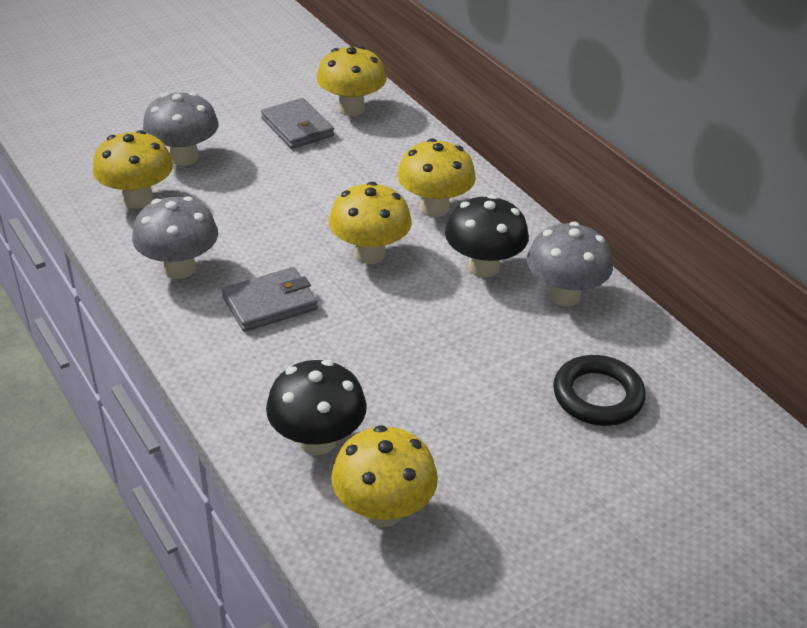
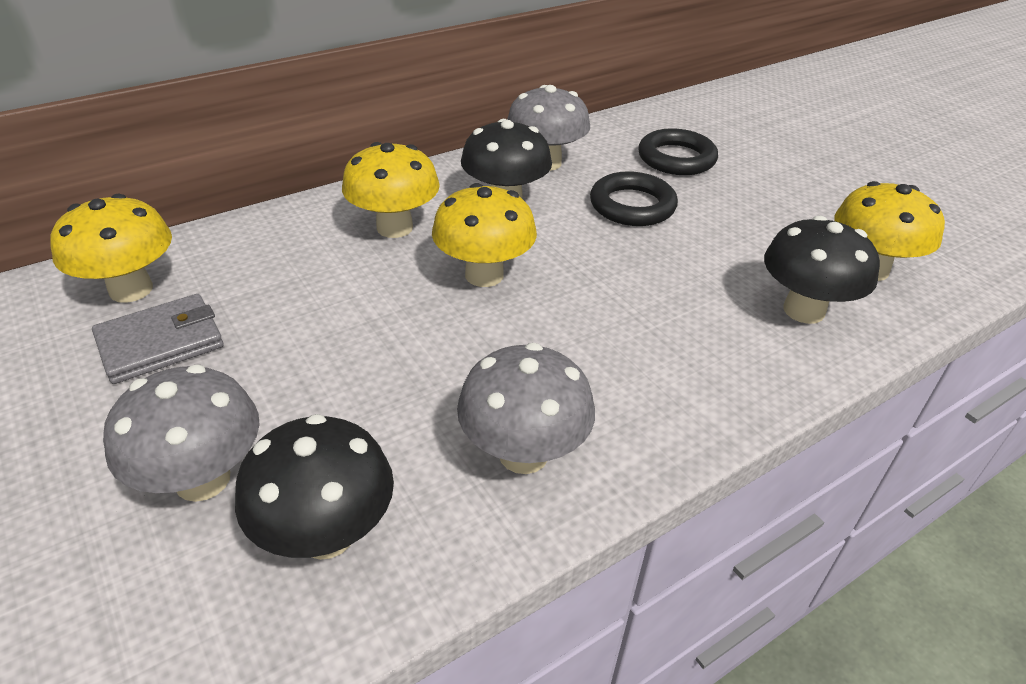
camera: 90 degrees left, 0 degrees up
yellow mushroom [93,130,173,209] -> black mushroom [235,414,394,560]
grey wallet [222,267,318,332] -> none
none -> black ring [590,171,678,226]

